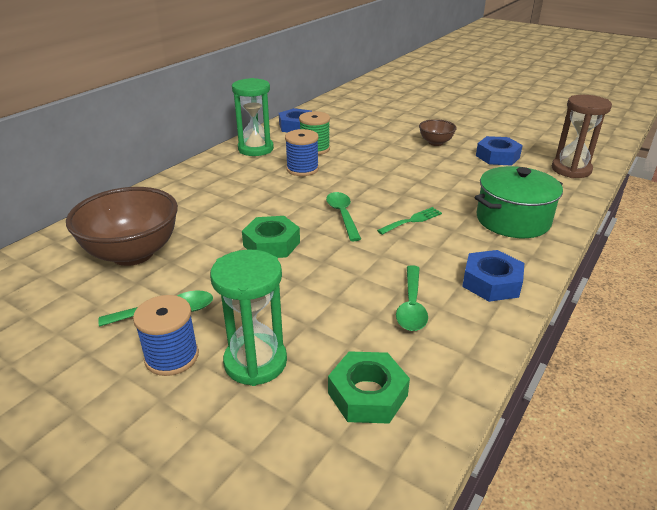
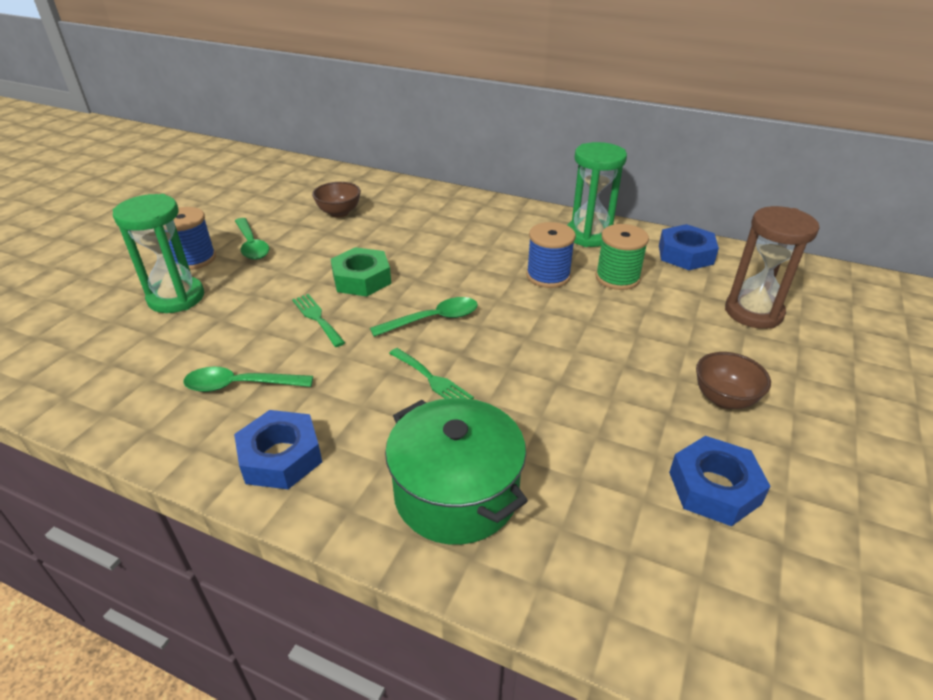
camera: 80 degrees right, 5 degrees up
brown bowl [66,187,178,266] -> brown bowl [312,182,361,217], size x0.51
green nut [328,351,410,424] -> none
brown hourglass [552,95,612,178] -> brown hourglass moved to [725,206,819,329]
none -> green fork [292,294,345,347]

